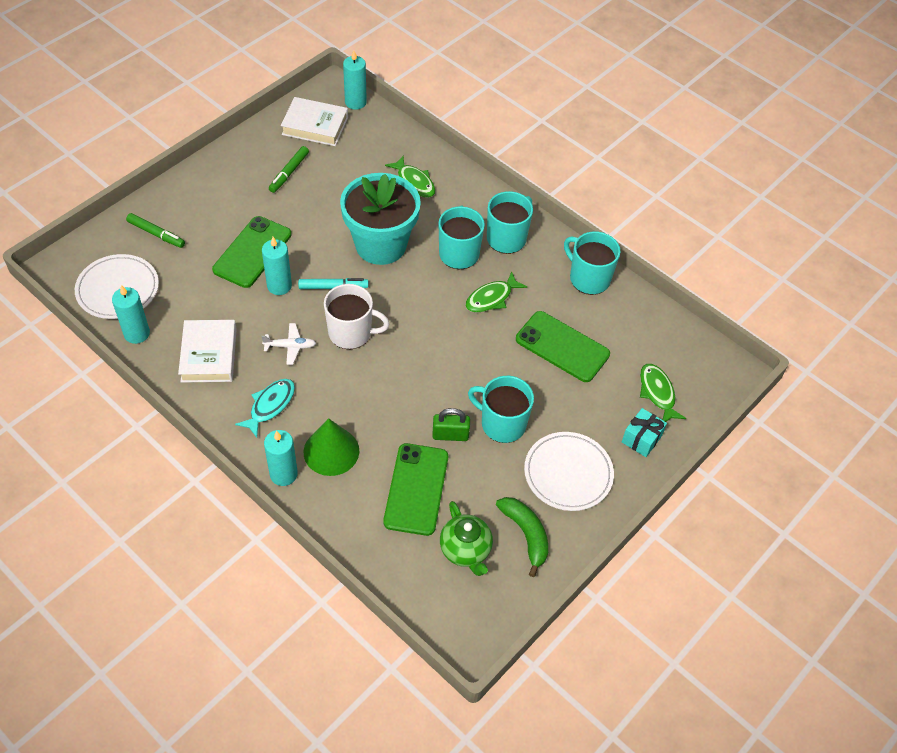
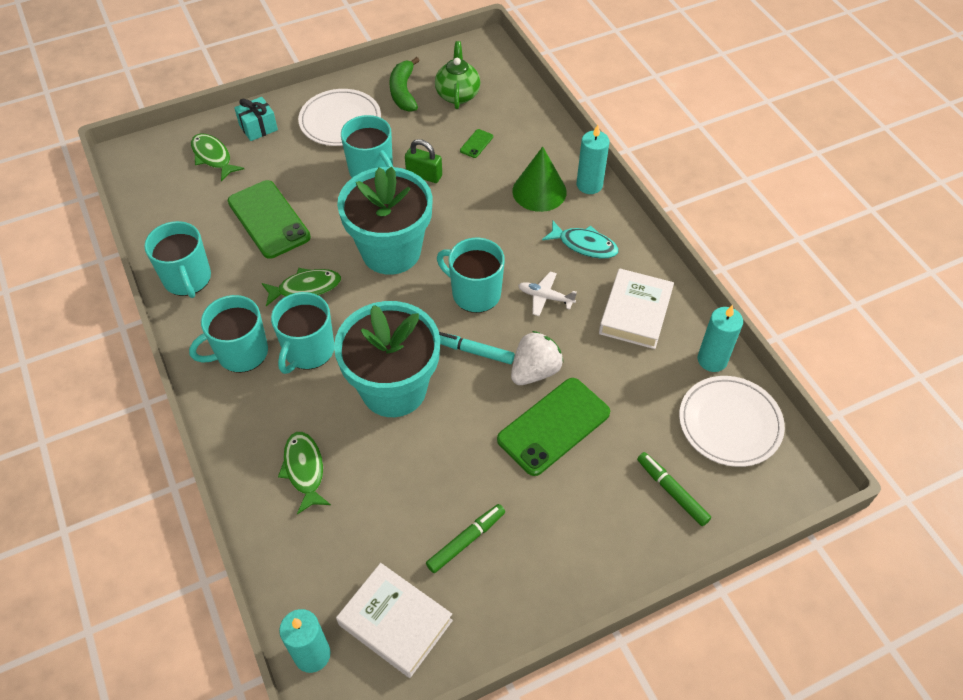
camera: 155 degrees left, 0 degrees up
turquoise fish [235,379,295,438] -> turquoise fish turned 120 degrees counterclockwise [542,220,619,259]
turquoise candle [262,237,292,295] -> white strawberry [511,331,563,385]
white mug [324,284,389,349] -> turquoise mug [437,238,505,313]
green phone [383,443,448,536] -> green phone [460,129,493,158], size x0.41
green fish [640,364,686,422] -> green fish turned 135 degrees clockwise [191,133,244,181]
none -> turquoise flower pot [337,167,433,275]

